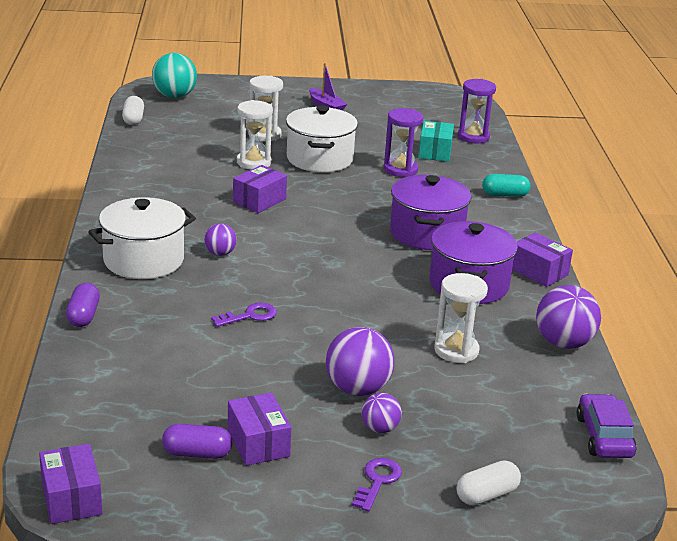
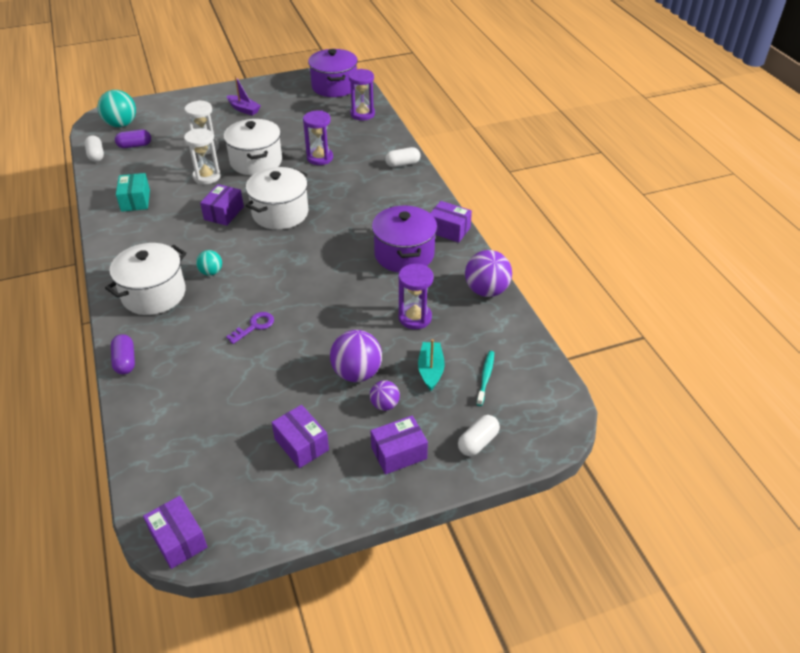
camera: 15 degrees left, 15 degrees up
purple capsule [162,424,232,459] -> purple capsule moved to [115,130,151,148]
purple ball [204,223,237,256] -> turquoise ball [196,250,222,276]
purple key [352,458,402,511] -> purple box [371,415,428,475]
purple pot [390,175,471,250] -> purple pot moved to [308,49,358,97]
turquoise box [419,121,454,162] -> turquoise box moved to [116,173,150,212]
white hourglass [434,273,488,363] -> purple hourglass [399,264,433,329]
turquoise capsule [482,174,530,197] -> white capsule [385,147,421,167]
purple car [577,394,637,458] -> none
none -> white pot [245,167,308,230]
none -> turquoise boat [418,339,445,391]
none -> turquoise toothbrush [476,351,494,406]

